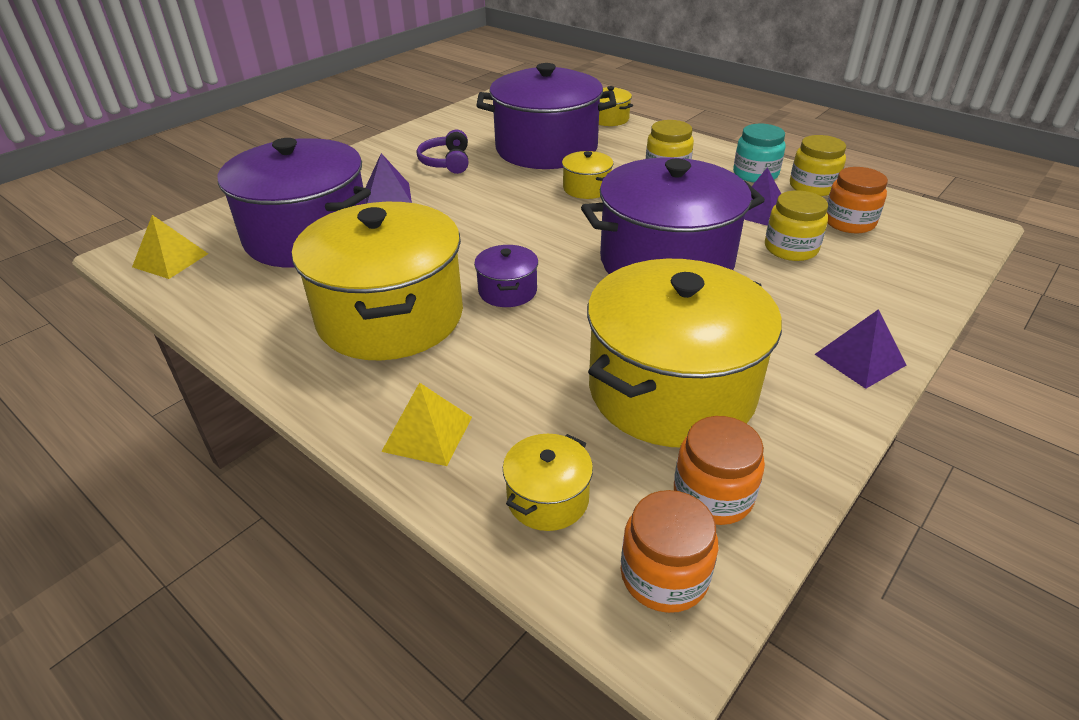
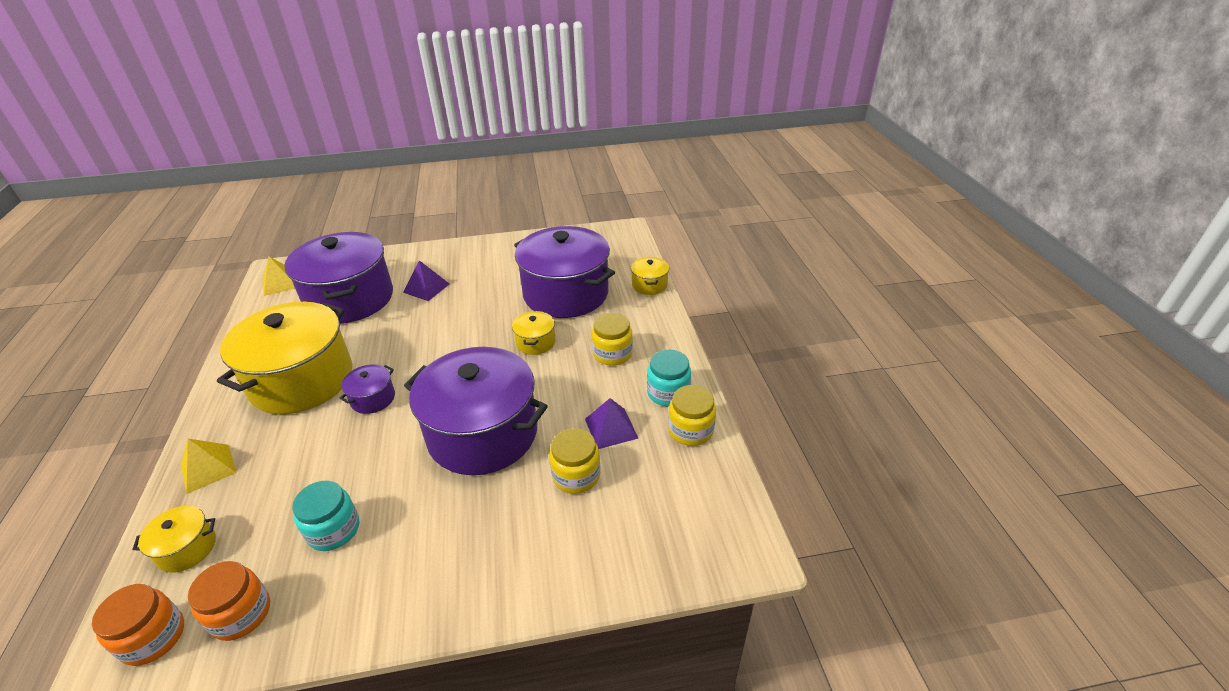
camera: 40 degrees right, 0 degrees up
purple headphones [417,130,468,174] -> none
yellow pot [587,259,782,447] -> turquoise jar [292,480,359,551]
purple pyramid [815,309,906,389] -> none
orange jar [827,167,888,233] -> none

